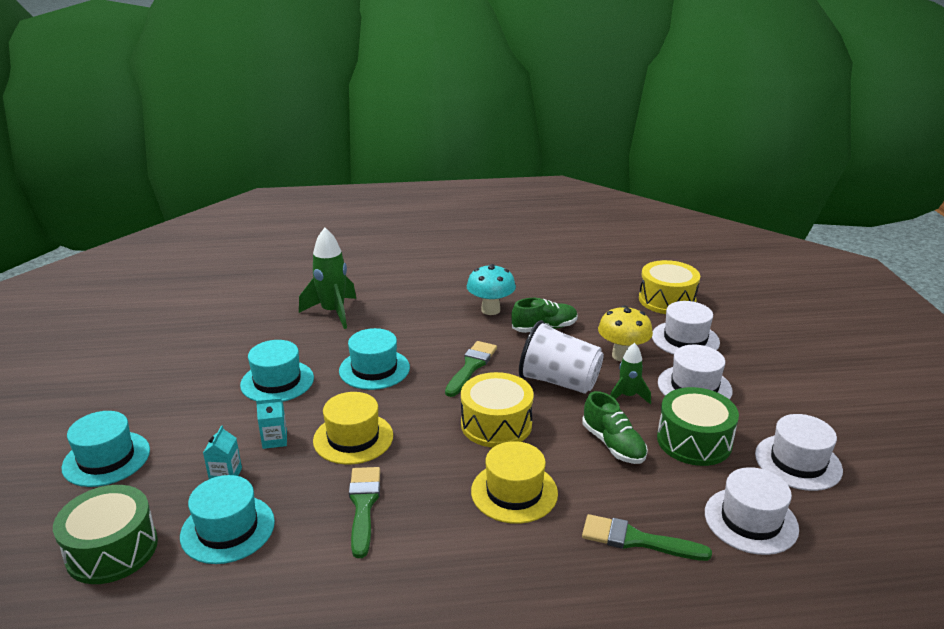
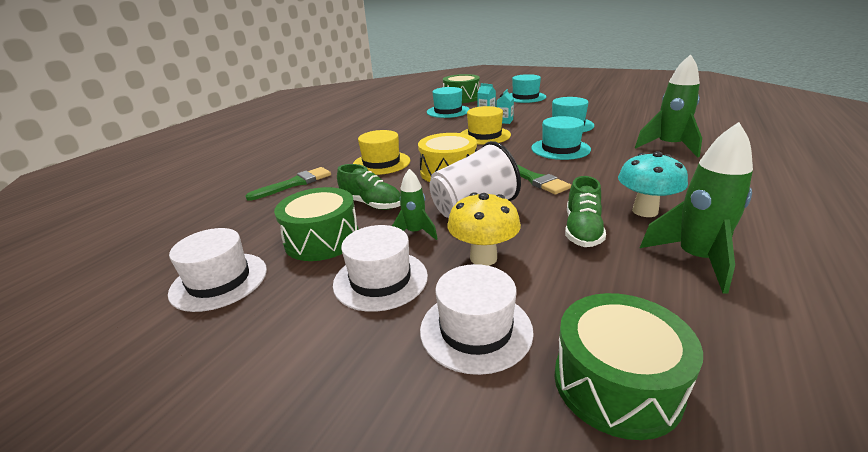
camera: 125 degrees right, 0 degrees up
green brush [349,467,380,558] -> none
green shoe [582,391,648,464] -> green shoe turned 150 degrees counterclockwise [337,164,401,210]
yellow drum [639,260,700,314] -> green drum [554,293,703,440]
white hat [705,467,799,555] -> none
none -> green rocket [640,122,753,294]

